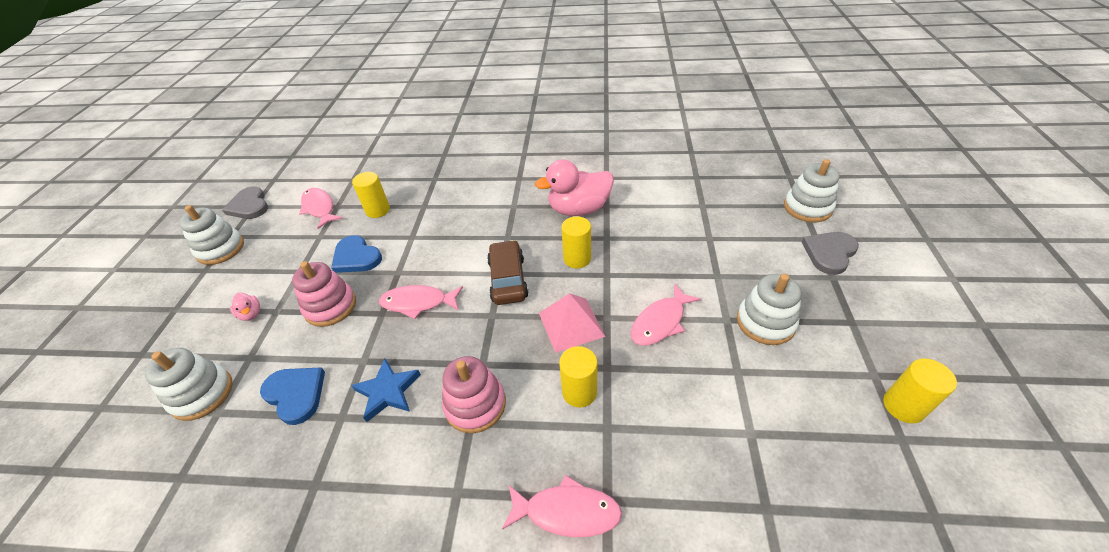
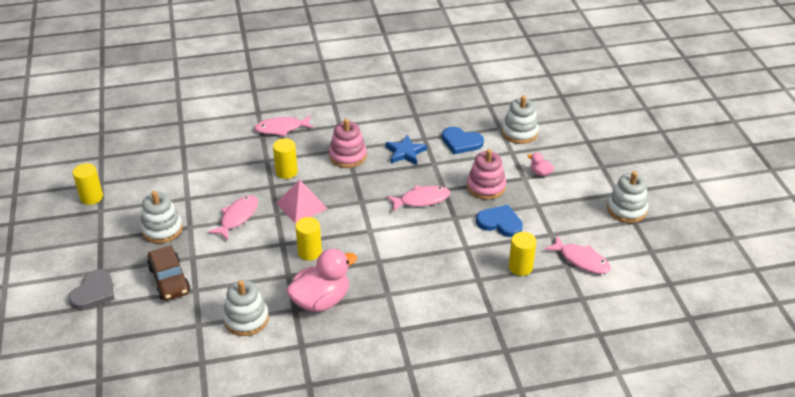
camera: 160 degrees right, 5 degrees down
grey heart [222,186,268,219] -> none
brown car [487,240,529,305] -> brown car moved to [147,245,190,301]
white stacking toy [784,159,840,222] -> white stacking toy moved to [223,280,269,336]

